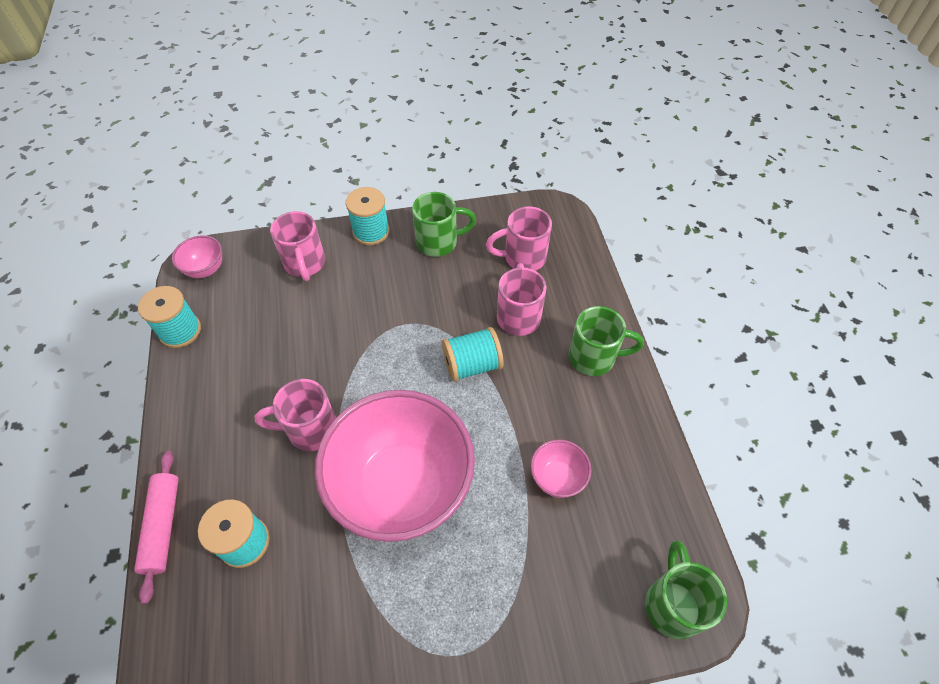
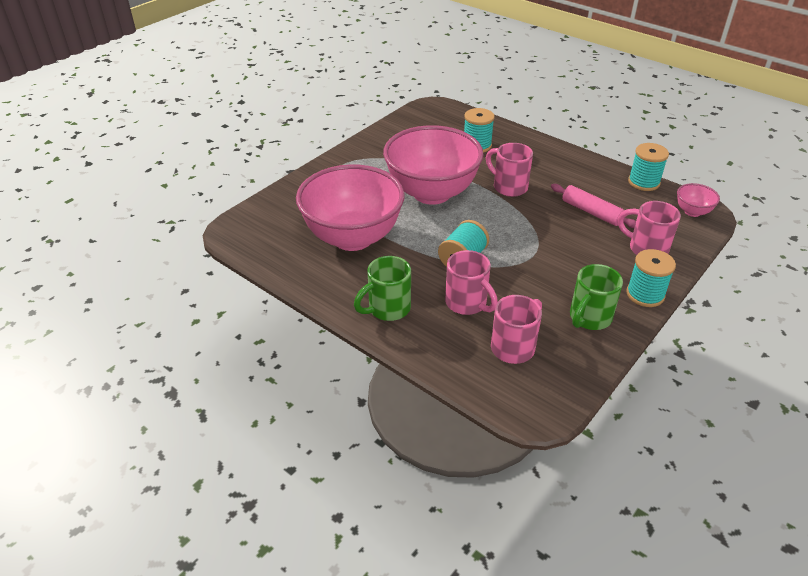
camera: 140 degrees right, 15 degrees down
pink rolling pin [134,451,179,604] -> pink rolling pin moved to [551,184,636,228]
pink mug [255,379,336,451] -> pink mug turned 90 degrees counterclockwise [486,143,533,197]
pink bowl [531,439,591,498] -> pink bowl [296,164,405,251], size x2.45
green mug [645,541,727,640] -> none

